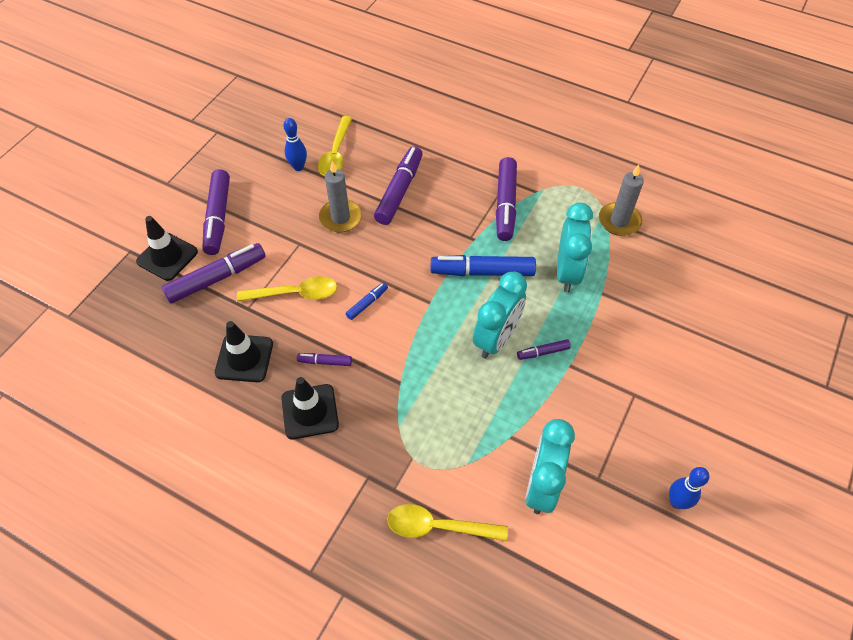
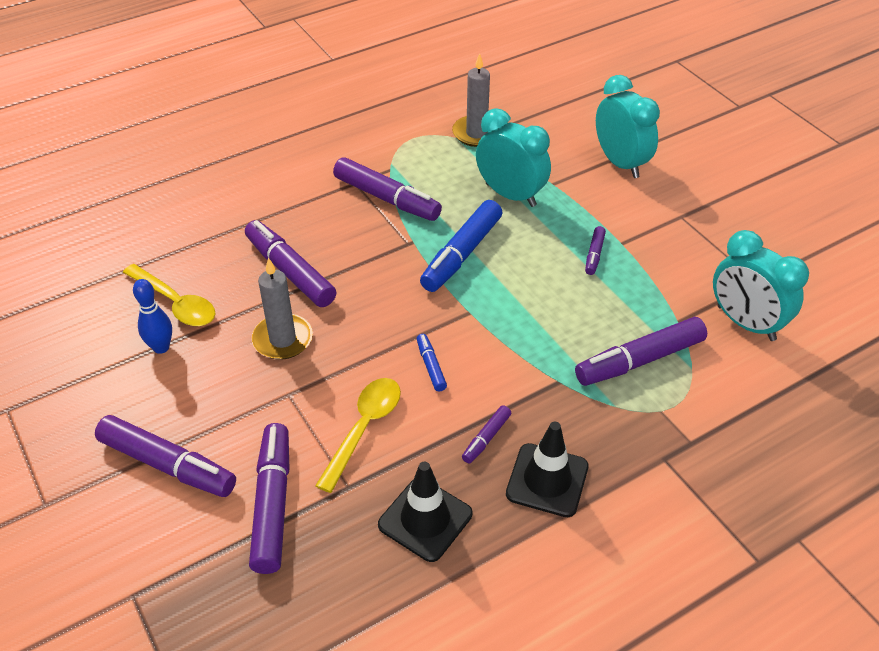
camera: 60 degrees left, 10 degrees down
black traffic cone [136,216,198,281] -> none
yellow spoon [387,504,508,541] -> none
turquoise clock [473,272,527,358] -> turquoise clock moved to [596,75,660,178]
blue bowling pin [669,467,709,509] -> none
none -> purple marker [575,317,707,386]

